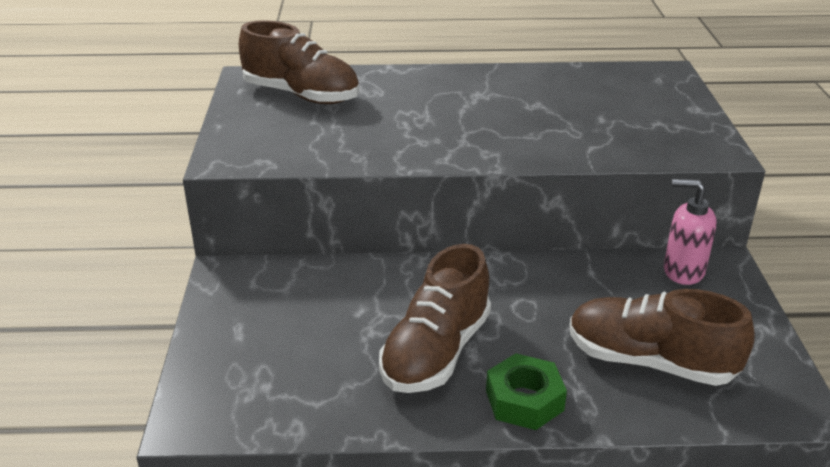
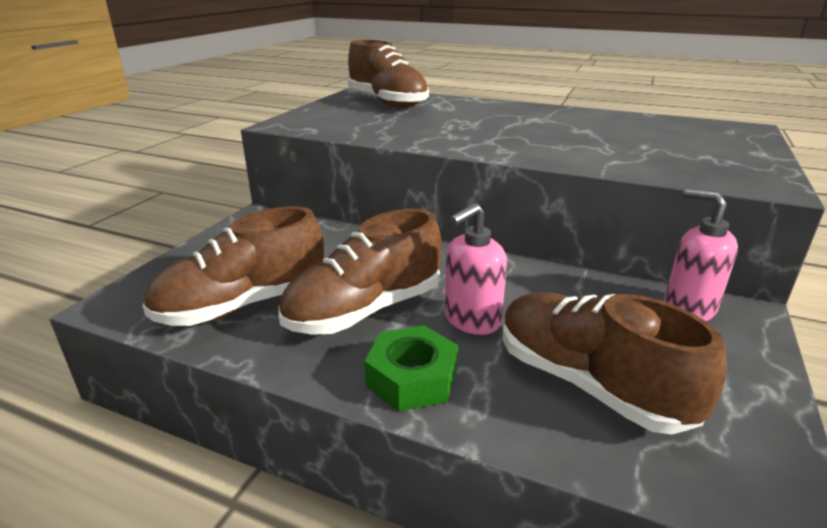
camera: 25 degrees right, 5 degrees down
none -> brown shoe [142,207,324,326]
none -> pink soap dispenser [444,203,507,335]

